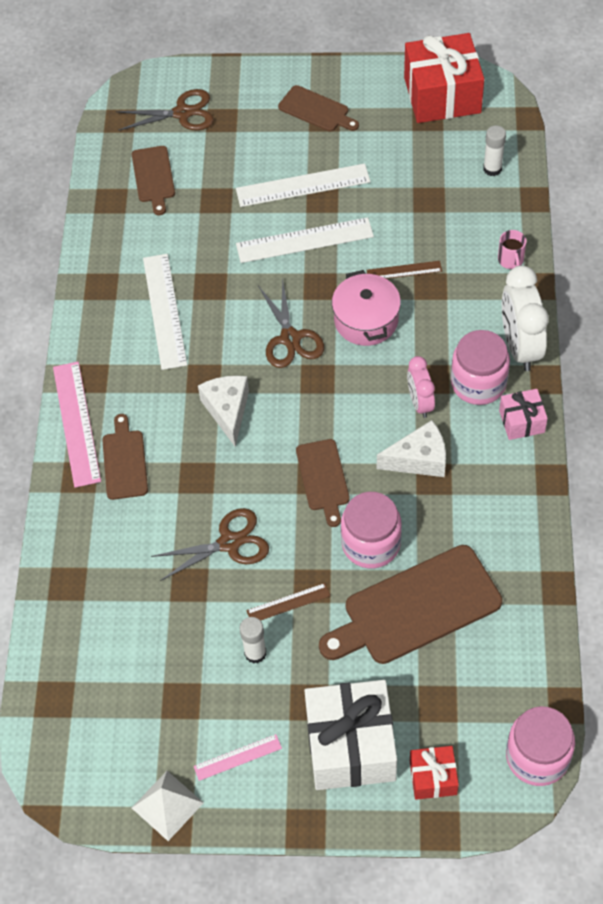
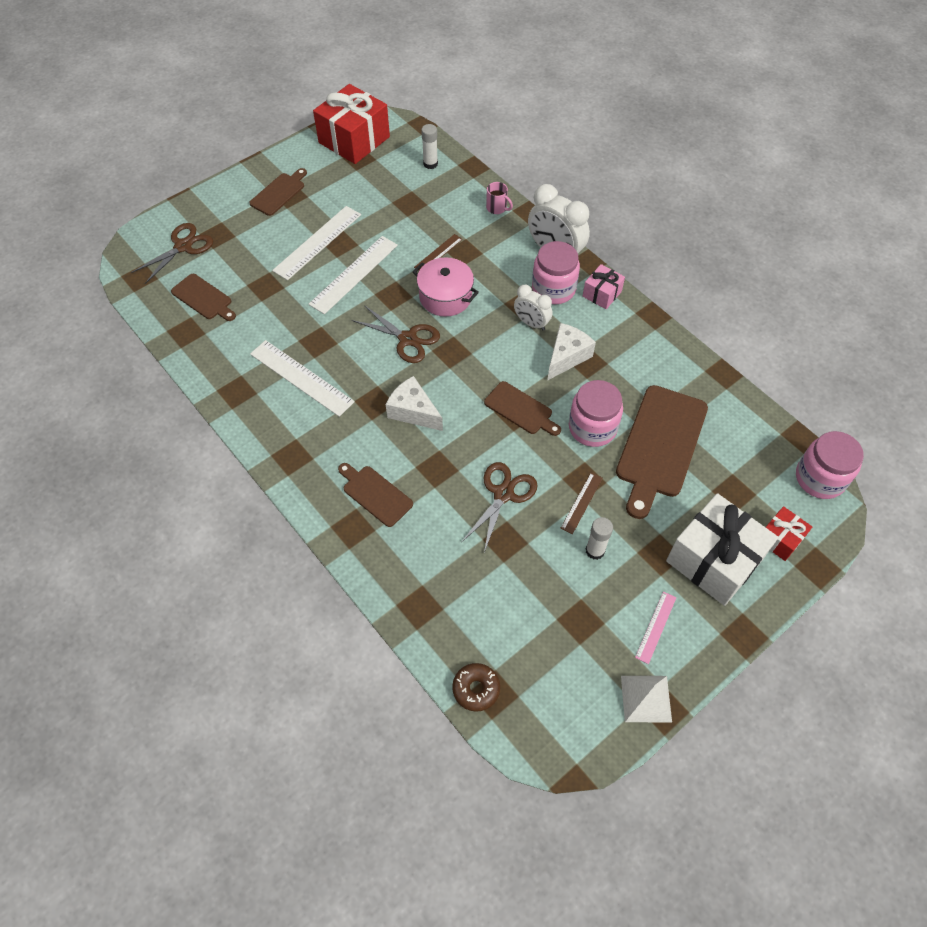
camera: 45 degrees left, 0 degrees up
pink ruler [53,362,101,488] -> none
brown cutting board [278,85,359,132] -> brown cutting board turned 45 degrees counterclockwise [249,168,307,216]
pink clock [407,356,435,418] -> white clock [514,285,553,330]
none -> brown donut [452,663,500,712]

